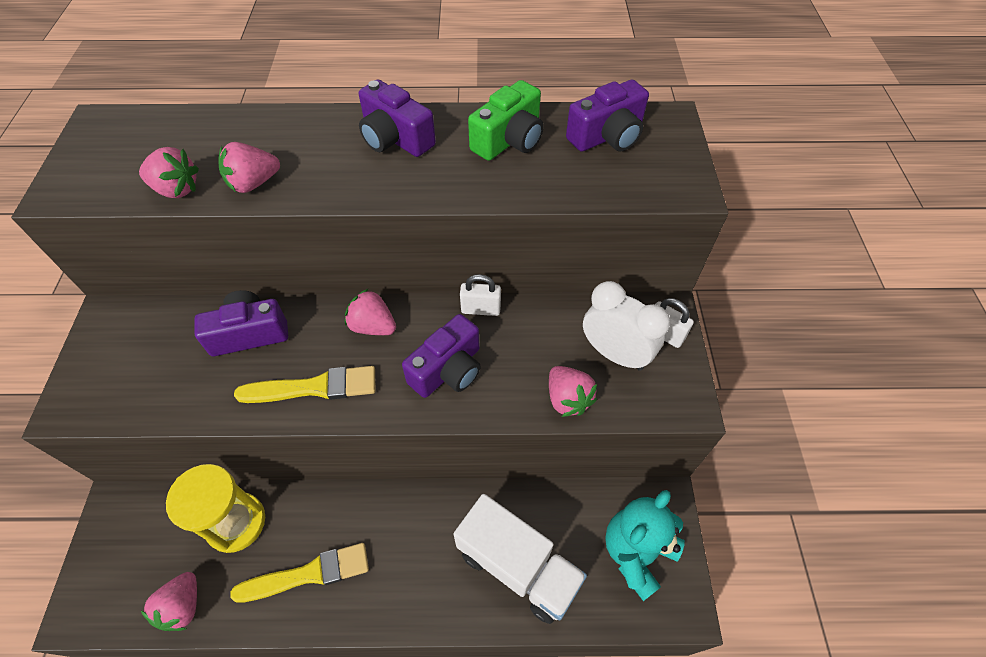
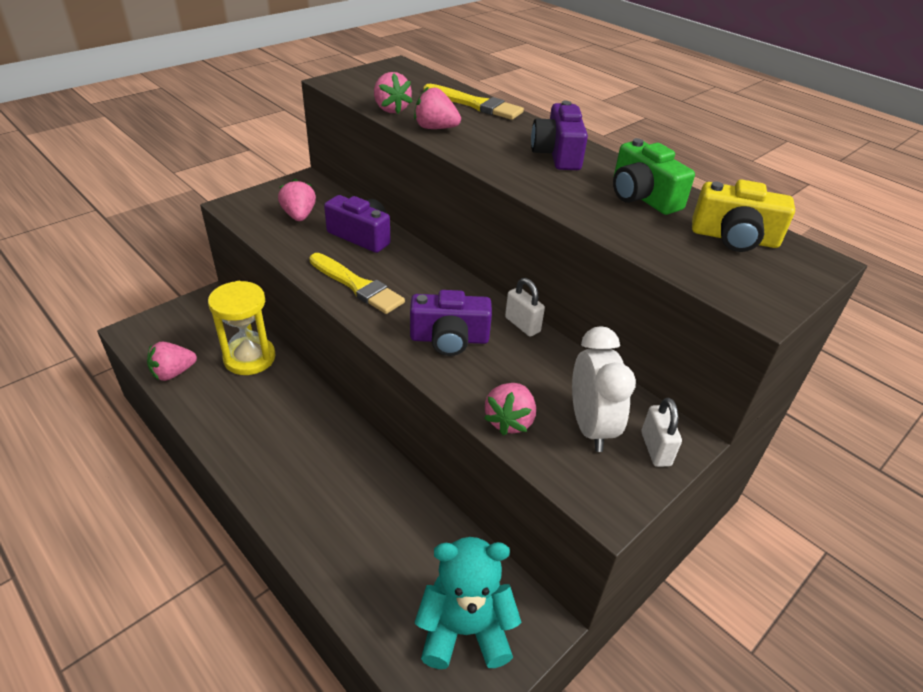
camera: 45 degrees right, 15 degrees down
yellow brush [230,543,369,603] -> yellow brush moved to [424,84,524,120]
pink strawberry [345,289,396,335] -> pink strawberry moved to [278,179,316,221]
white truck [454,494,587,624] -> none
green camera [468,80,544,161] -> green camera turned 60 degrees clockwise [613,138,695,215]
purple camera [566,79,649,152] -> yellow camera [692,180,795,252]

